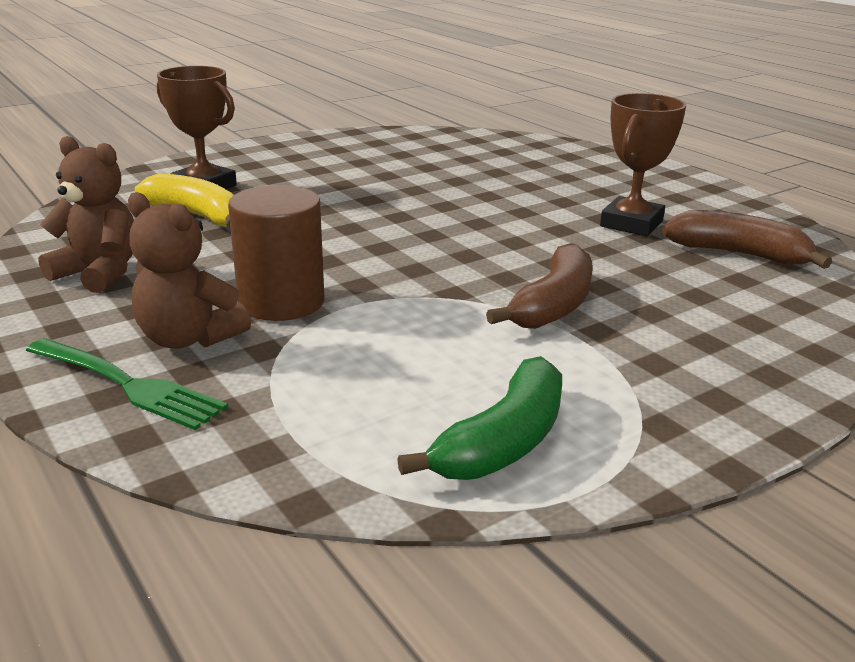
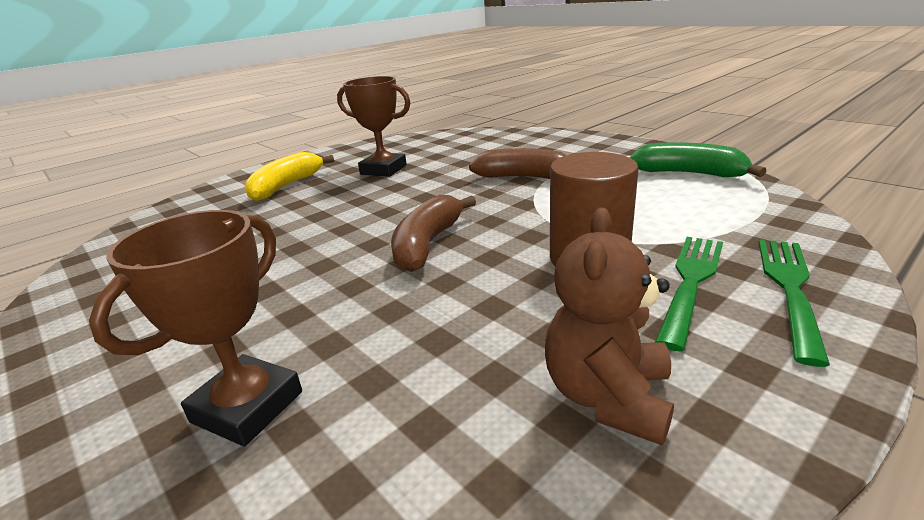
camera: 95 degrees left, 0 degrees up
brown teddy bear [128,192,251,349] -> green fork [655,237,723,351]
yellow banana [135,173,235,230] -> yellow banana moved to [244,152,334,201]
brown banana [662,210,832,269] -> brown banana moved to [391,195,476,272]

